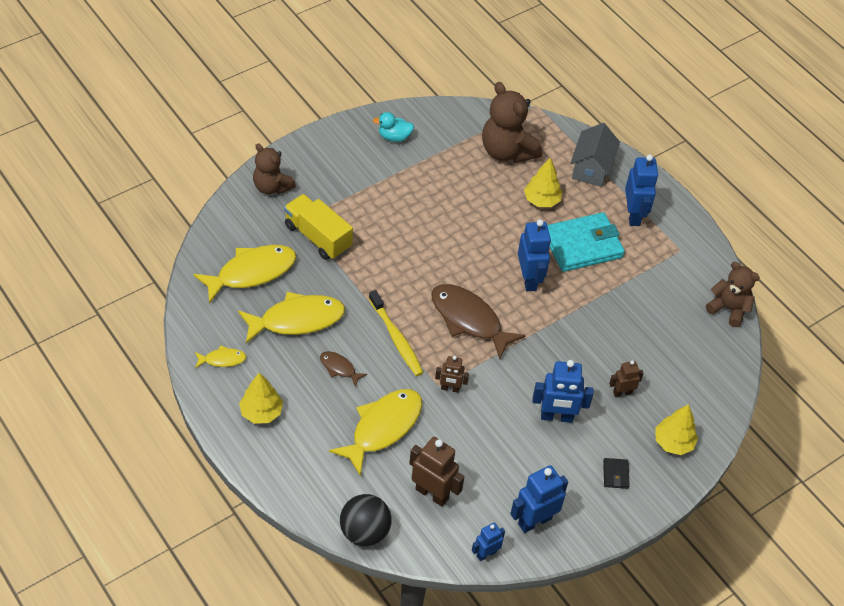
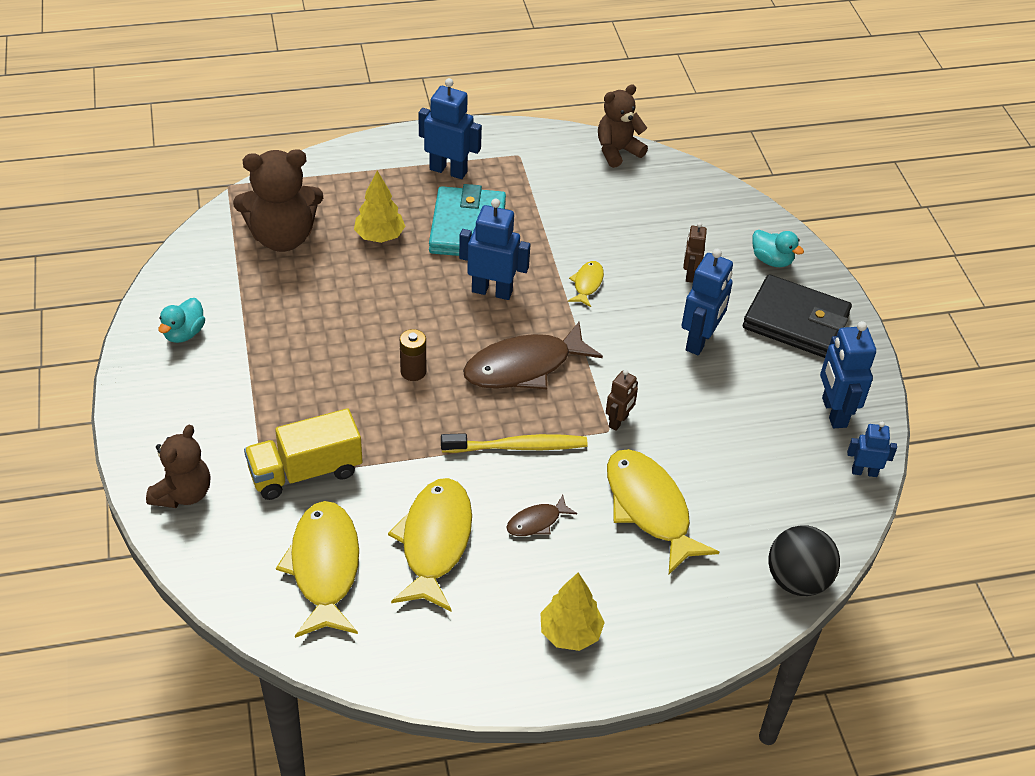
camera: 65 degrees left, 5 degrees down
yellow fish [195,345,247,368] -> yellow fish moved to [568,261,604,307]
brown teddy bear [253,143,296,194] -> brown teddy bear turned 45 degrees counterclockwise [146,425,210,508]
brown robot [409,437,464,507] -> none
blue robot [472,522,505,561] -> blue robot turned 105 degrees clockwise [847,421,897,477]
grey house [570,123,620,187] -> none
black wallet [603,458,630,489] -> black wallet [743,274,852,358], size x2.42
yellow tree [655,404,698,455] -> turquoise duck [752,230,804,267]
none -> brown battery [400,329,426,381]

